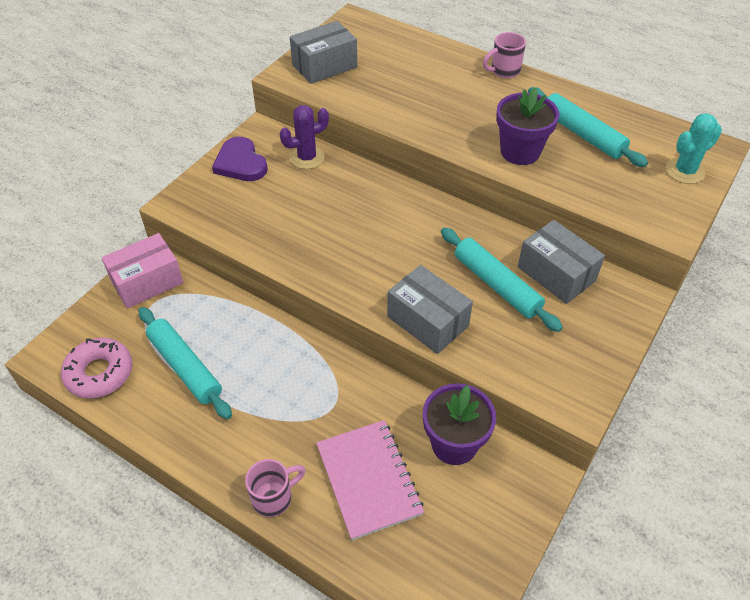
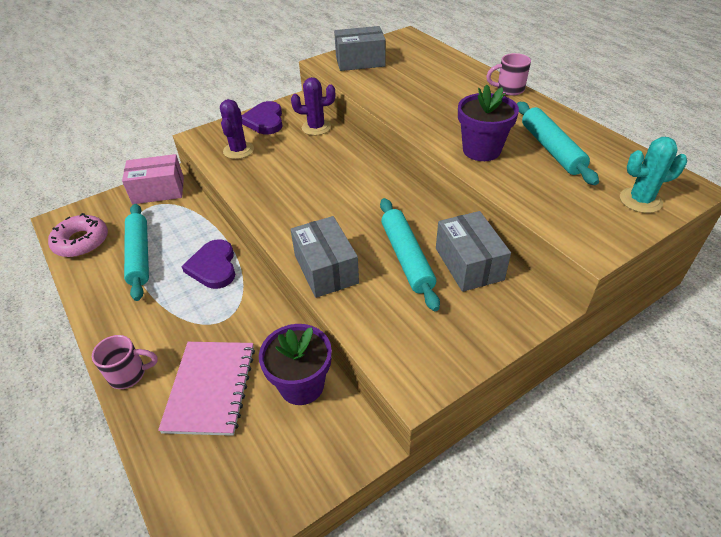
camera: 25 degrees right, 5 degrees down
none -> purple heart [181,239,235,289]
none -> purple cactus [220,99,254,159]

